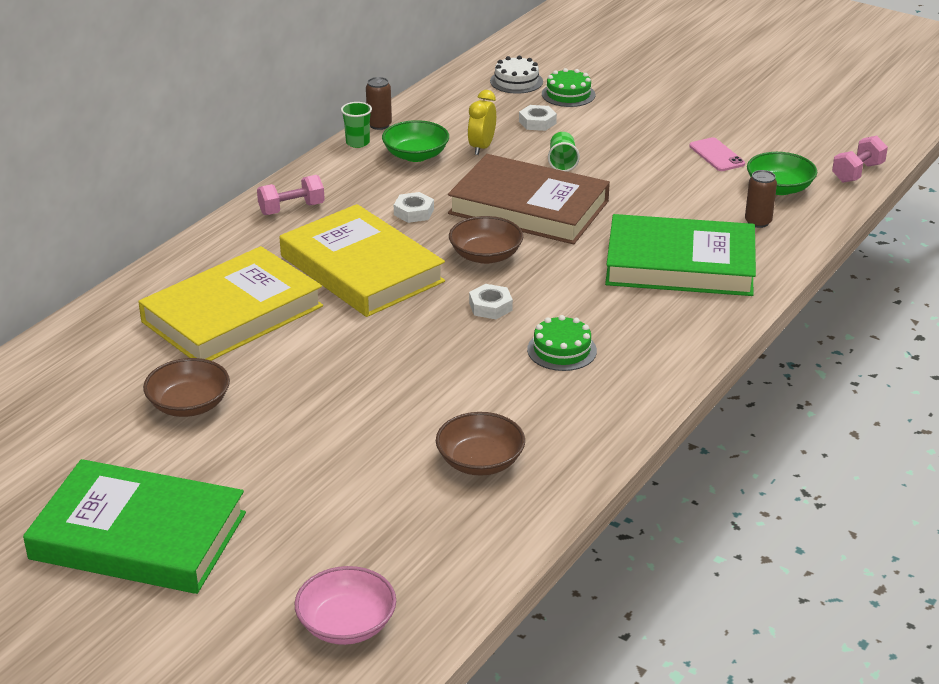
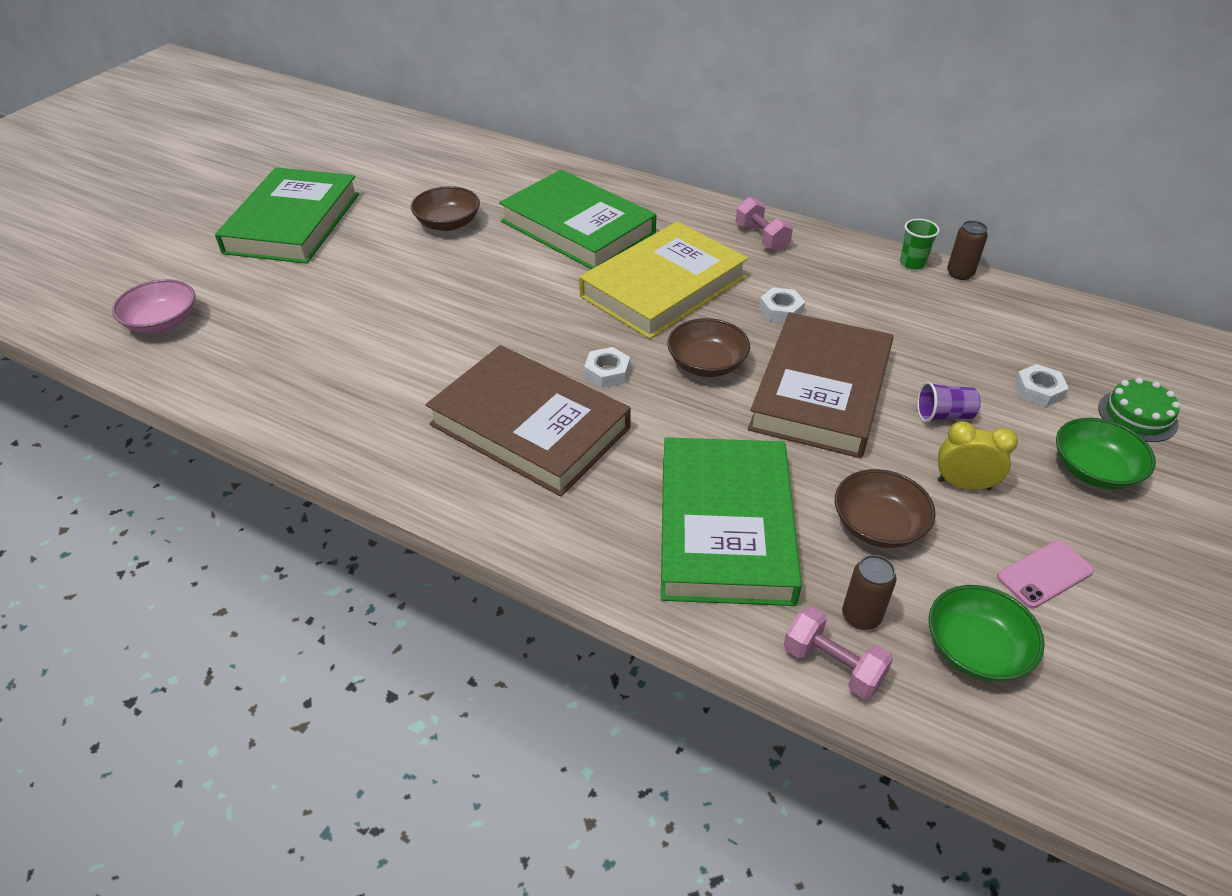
camera: 85 degrees right, 10 degrees up
yellow book [138,246,323,361] -> green book [499,170,656,269]
green bowl [382,120,449,162] -> green bowl moved to [1056,418,1156,489]
brown bowl [436,412,525,476] -> brown bowl moved to [835,469,936,548]
yellow clock [468,90,496,155] -> yellow clock moved to [937,421,1018,490]
white cake [490,56,543,94] -> none
green cake [527,315,597,371] -> brown book [426,345,631,496]
green cup [548,132,580,172] -> purple cup [917,382,981,423]
pink dumbbell [832,136,888,183] -> pink dumbbell moved to [784,606,893,699]

